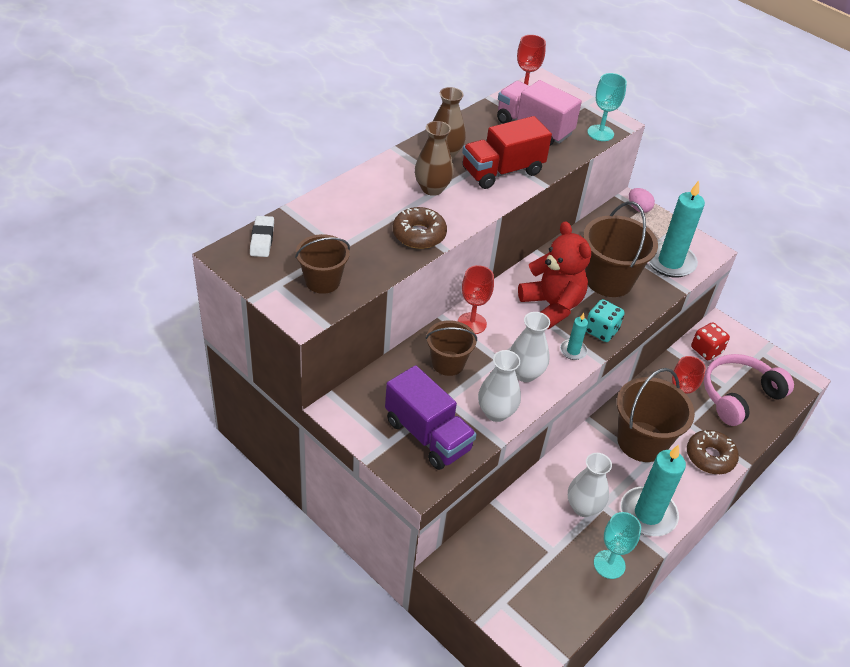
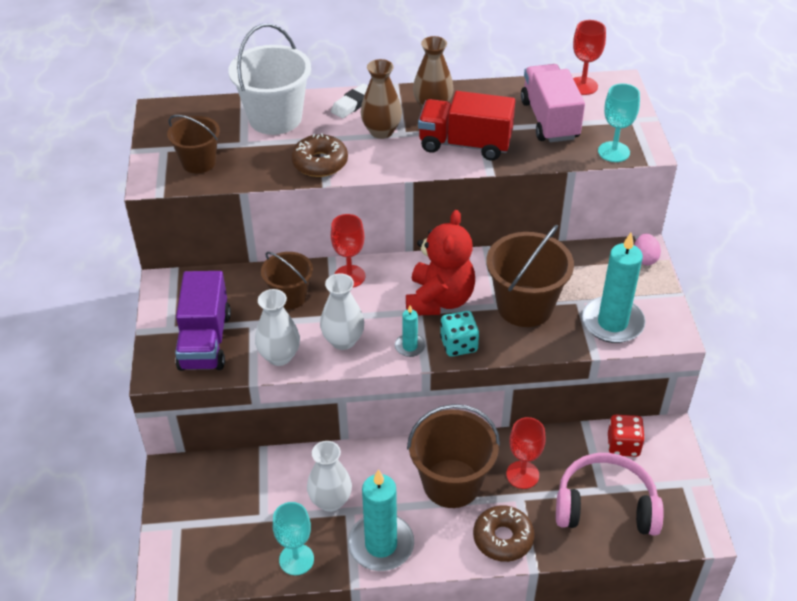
camera: 45 degrees right, 0 degrees up
white eraser [250,216,274,257] -> white eraser moved to [331,83,368,118]
none -> white bucket [228,23,311,135]

